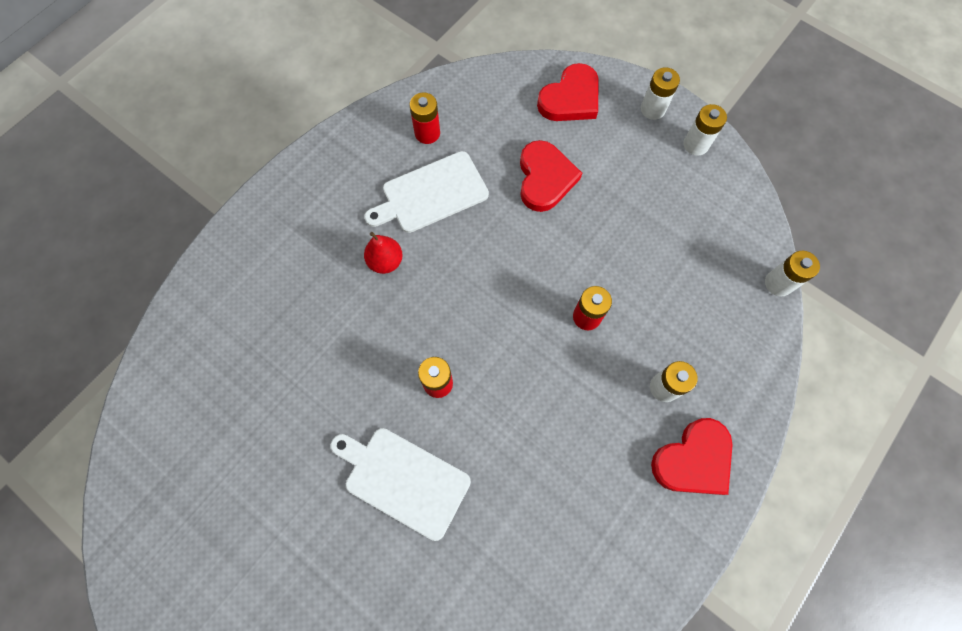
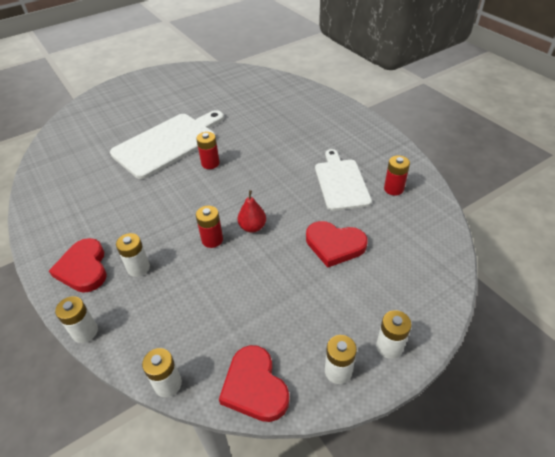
camera: 110 degrees right, 25 degrees down
white cutting board [331,428,471,541] -> white cutting board [110,110,224,179], size x1.51
red pear [364,232,403,274] -> red pear moved to [238,190,266,233]
red heart [537,63,599,121] -> red heart moved to [219,345,289,422]
none -> white battery [55,296,98,343]

